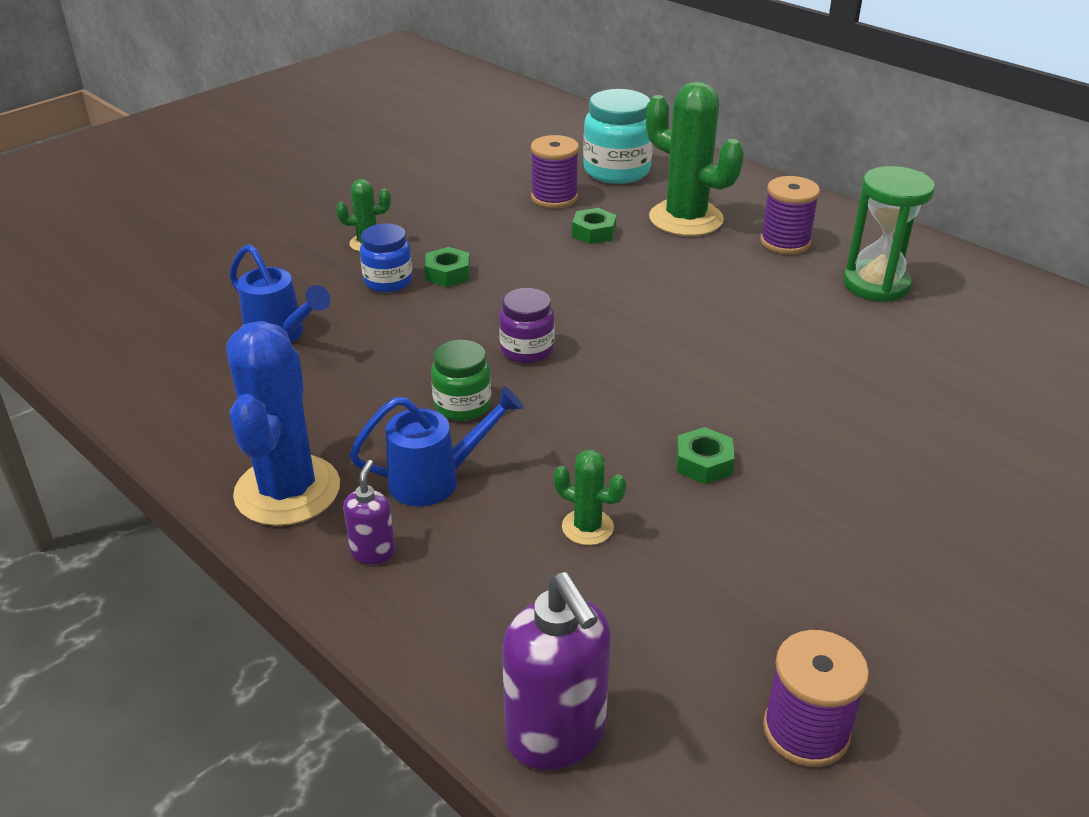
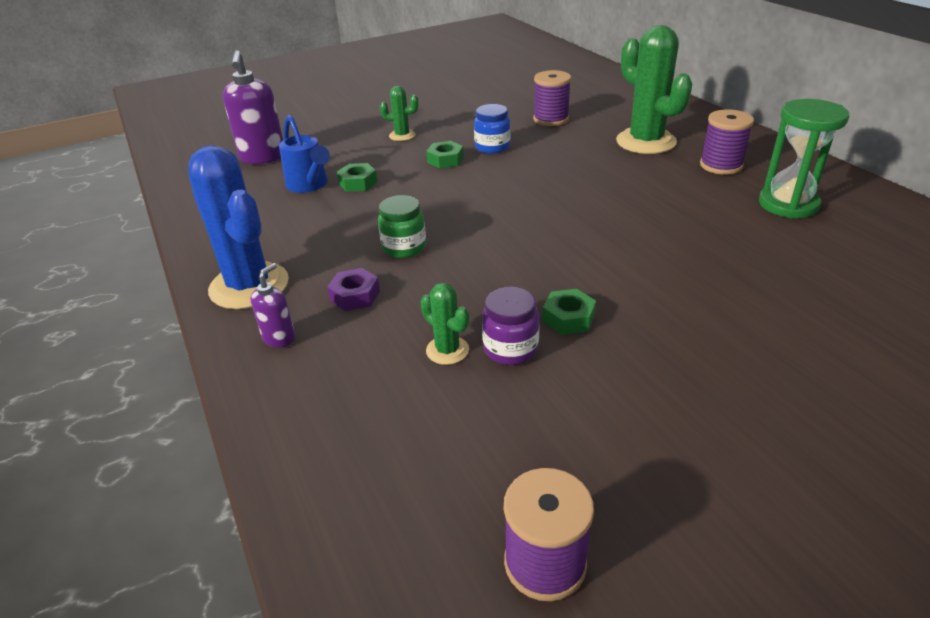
camera: 20 degrees right, 0 degrees up
blue cactus [227,321,340,526] -> blue cactus turned 60 degrees counterclockwise [188,145,289,309]
blue watering can [349,386,523,506] -> purple nut [327,268,380,311]
blue jar [360,223,413,292] -> blue jar moved to [474,104,510,154]
purple jar [499,288,554,363] -> purple jar moved to [482,287,540,365]
purple soap dispenser [502,572,611,770] -> purple soap dispenser moved to [223,50,283,164]
green nut [572,208,616,244] -> green nut moved to [337,163,377,192]
turquoise jar [583,89,653,184] -> none

